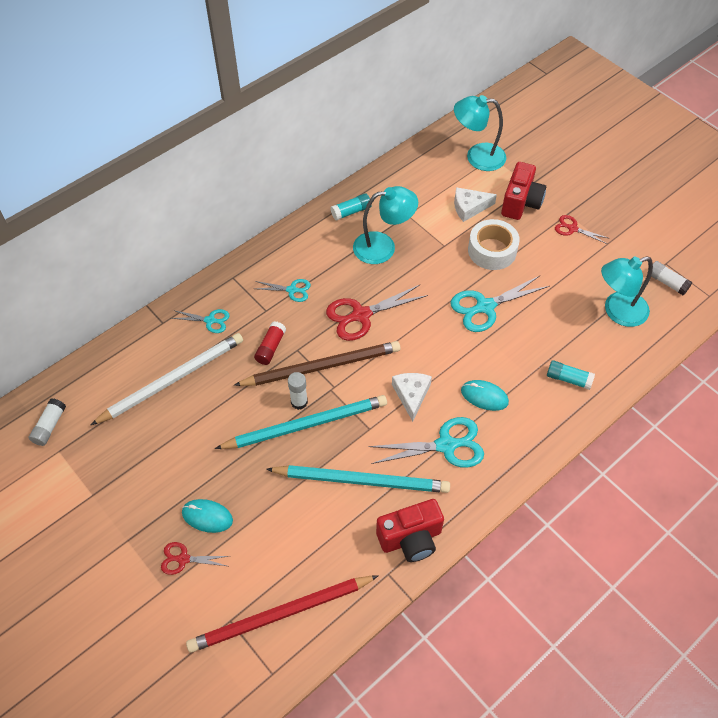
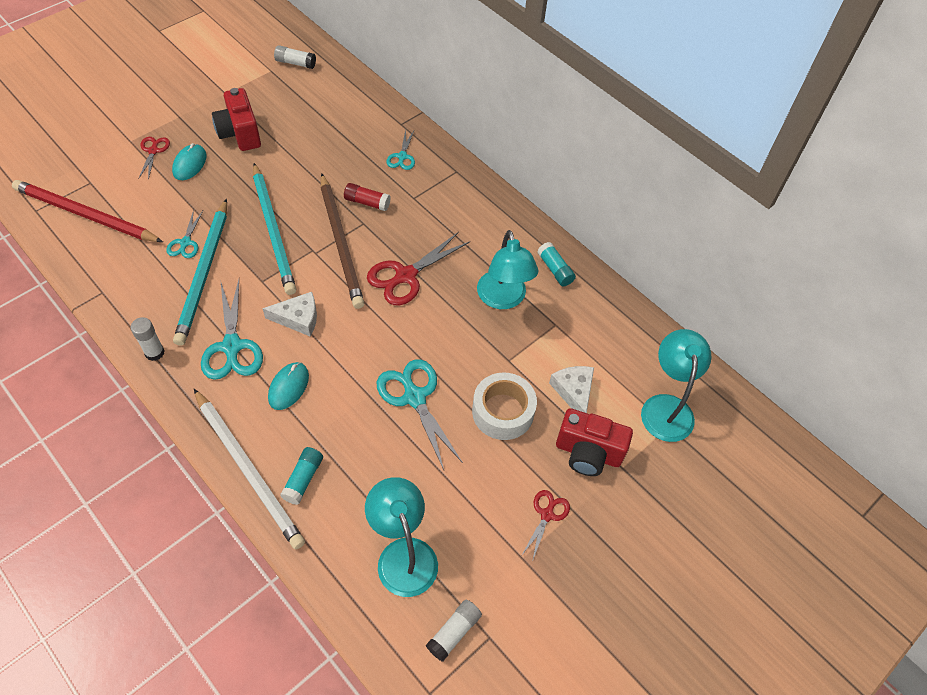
camera: 85 degrees right, 0 degrees up
white pencil [91,333,243,425] -> white pencil moved to [194,389,305,550]
red pencil [186,575,379,653] -> red pencil turned 45 degrees counterclockwise [12,180,163,242]
turquoise scissors [255,279,311,302] -> turquoise scissors moved to [166,210,203,258]
white glue stick [288,372,308,410] -> white glue stick moved to [131,317,165,361]
red scissors [326,285,428,341] -> red scissors turned 105 degrees counterclockwise [367,232,470,306]
red camera [376,499,444,562] -> red camera moved to [212,88,261,151]

